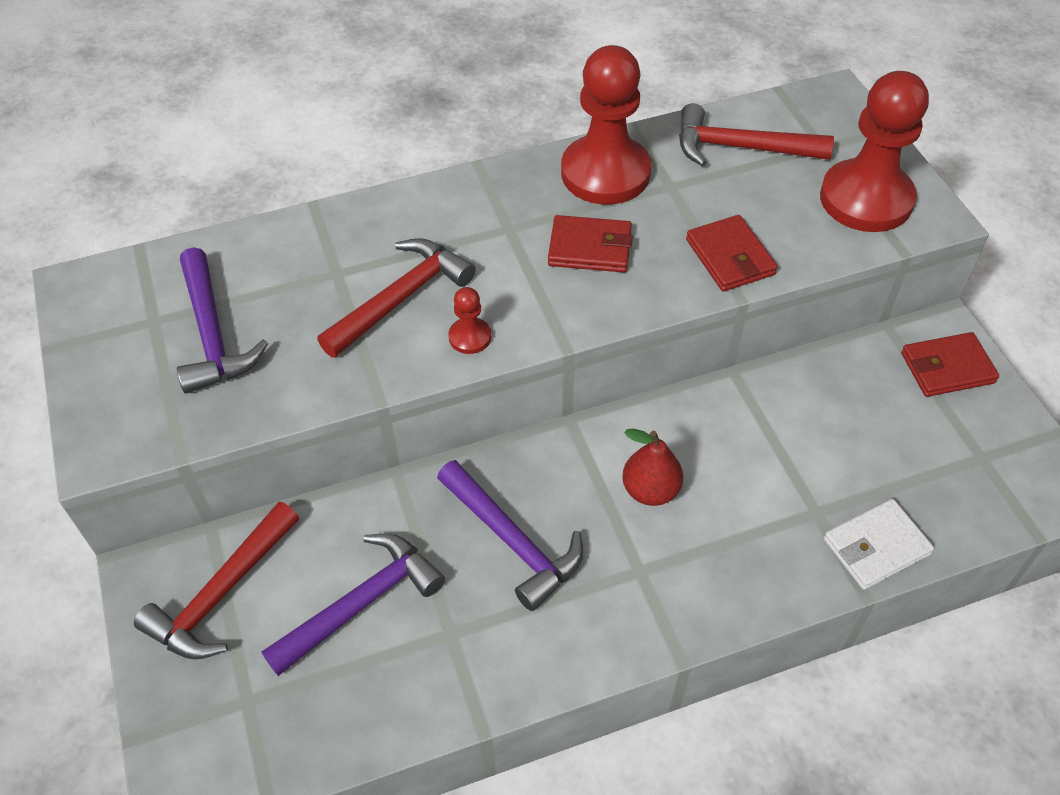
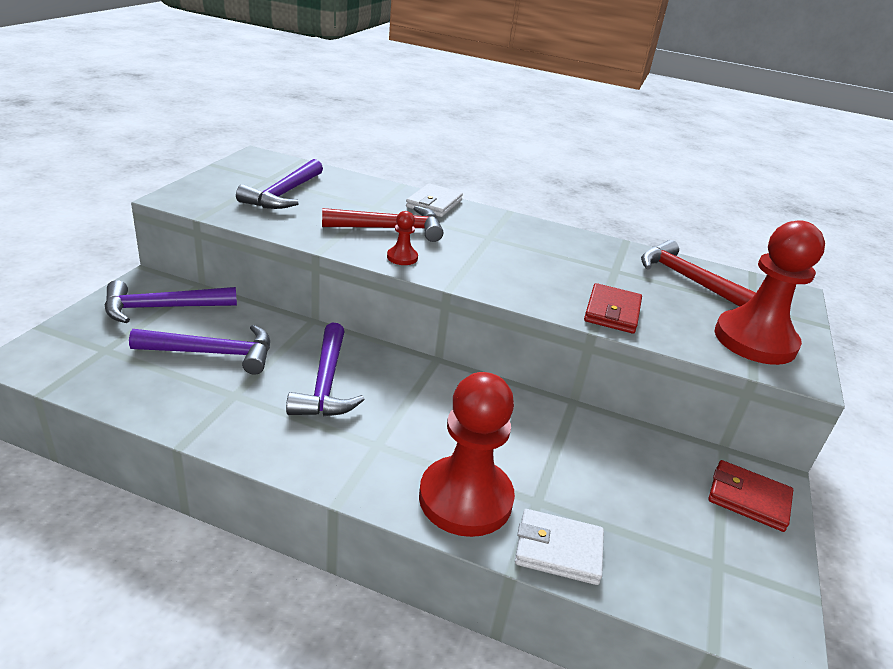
camera: 35 degrees right, 20 degrees down
red hammer [134,502,299,659] -> purple hammer [104,280,237,323]
red wallet [548,215,633,272] -> none
red pawn [561,45,651,204] -> red pawn moved to [419,372,515,537]
red pear [622,429,683,506] -> none
none -> white wallet [406,183,463,217]

